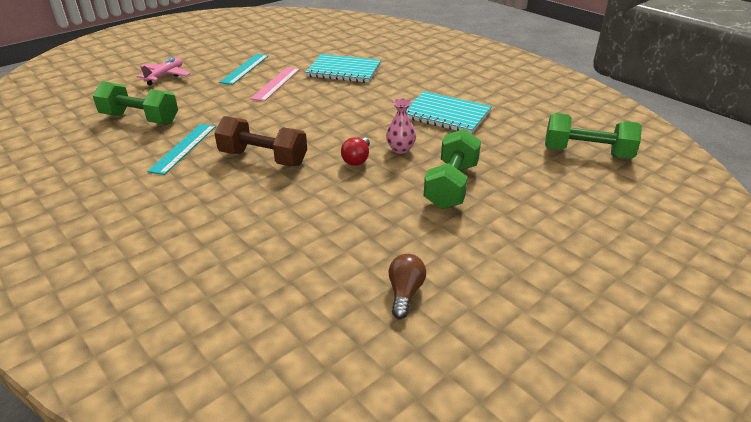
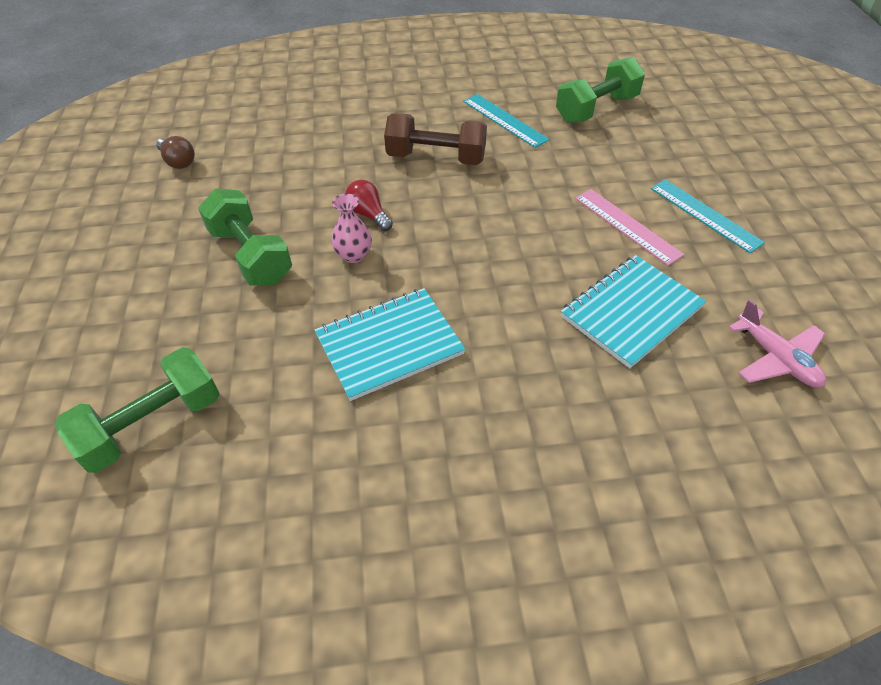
camera: 125 degrees right, 15 degrees up
pink plane [137,57,191,85] -> pink plane moved to [728,299,826,388]
brown dumbbell [214,116,307,166] -> brown dumbbell turned 45 degrees clockwise [384,113,487,165]

